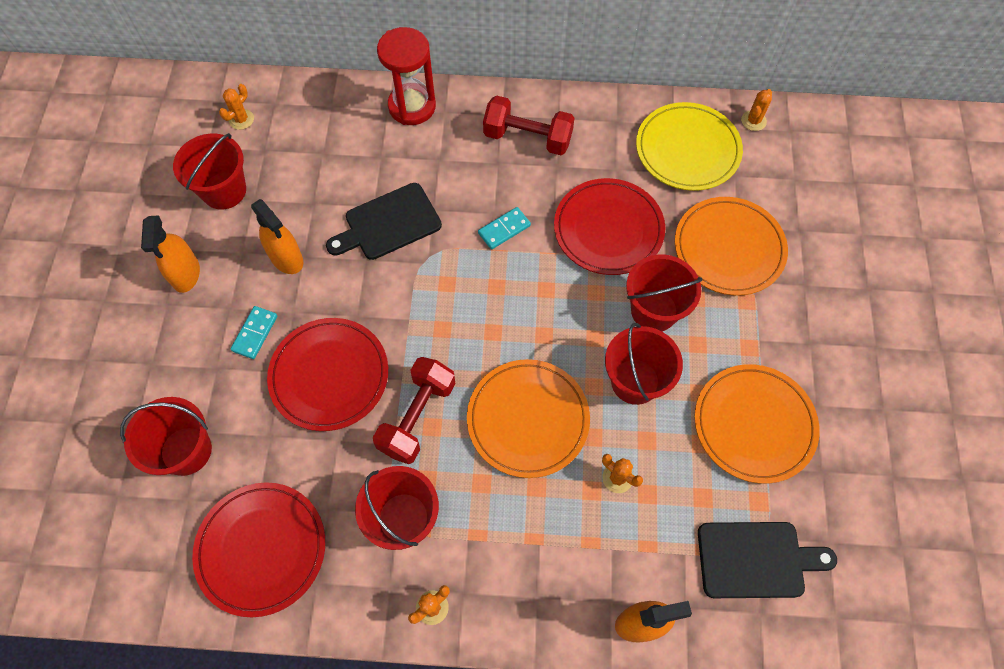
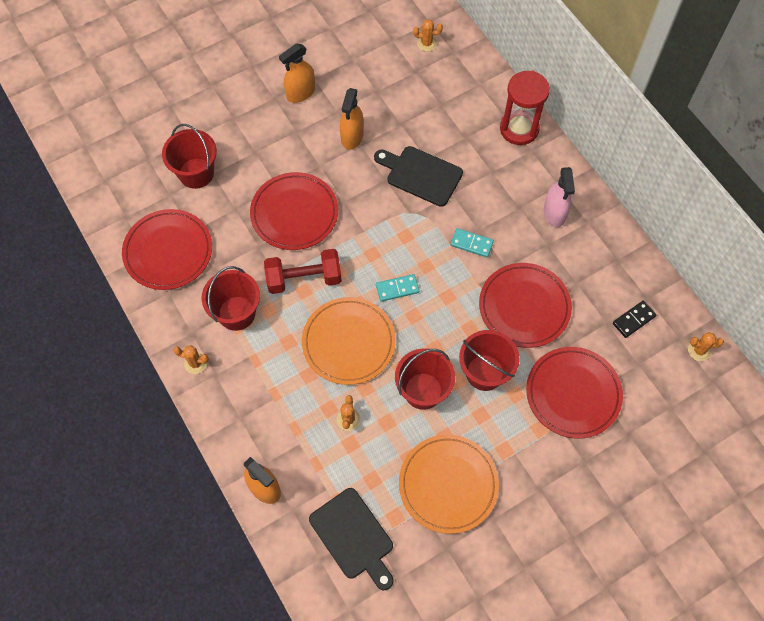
camera: 55 degrees right, 0 degrees up
red bucket [173,133,246,210] -> none
turquoise domino [231,306,277,359] -> turquoise domino moved to [376,274,419,302]
red dumbbell [483,95,574,155] -> pink spray bottle [544,167,575,227]
yellow plate [636,102,743,191] -> black domino [613,301,656,338]
orange plate [675,197,788,295] -> red plate [526,347,623,438]

